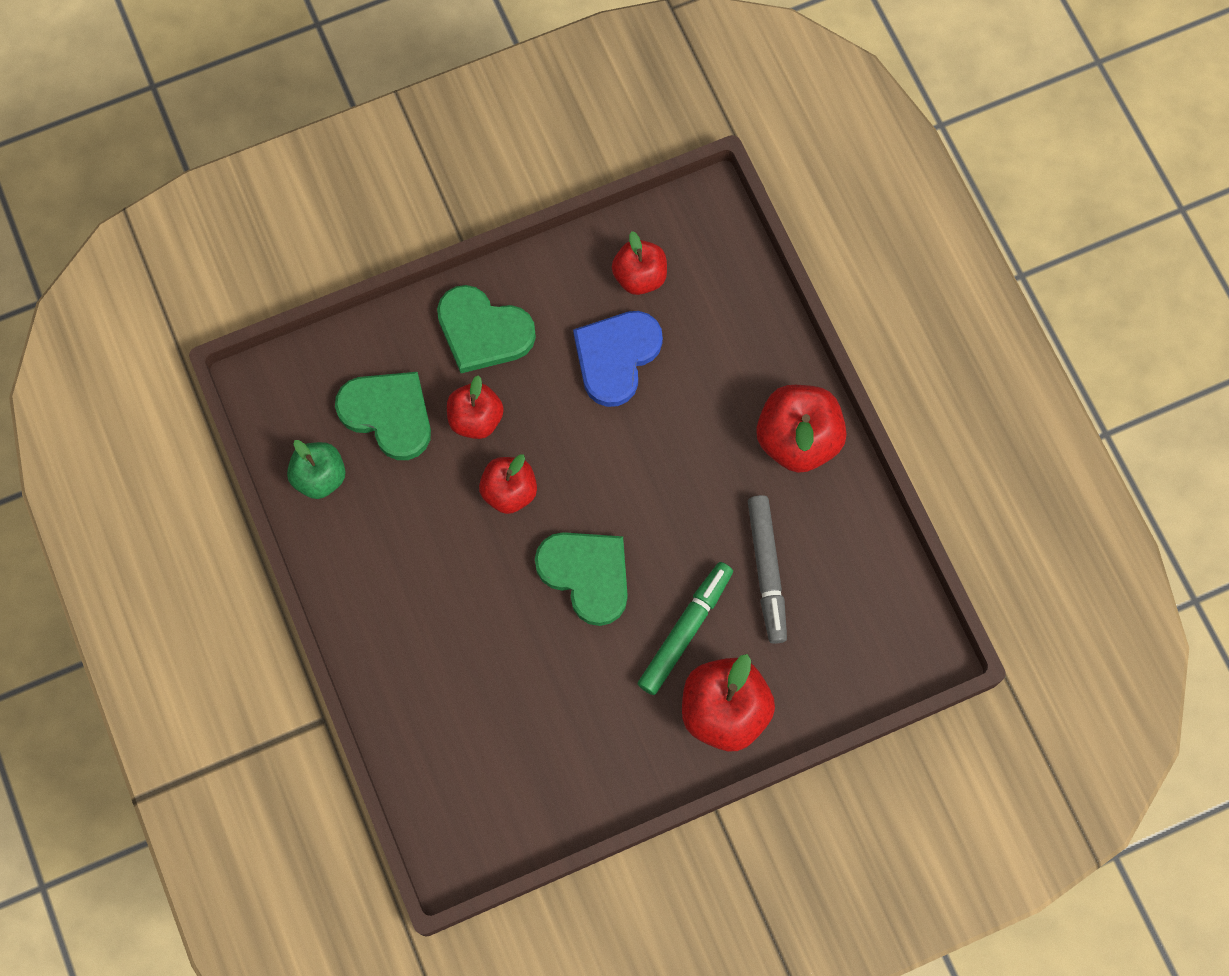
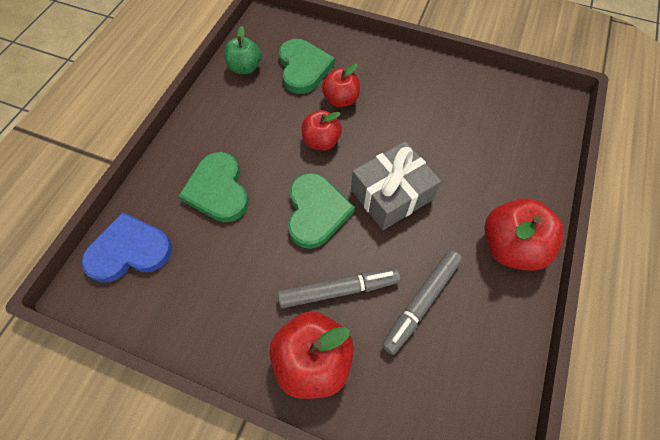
camera: 45 degrees right, 10 degrees down
green heart [437,285,536,373] -> green heart moved to [178,152,249,222]
blue heart [573,311,663,407] -> blue heart moved to [81,212,172,283]
red apple [612,231,667,295] -> none
green marker [638,562,733,695] -> grey marker [278,268,400,308]
none -> grey gift [351,141,441,230]

